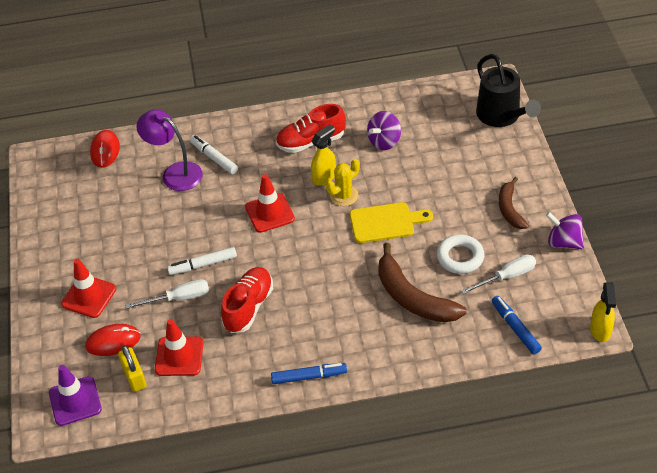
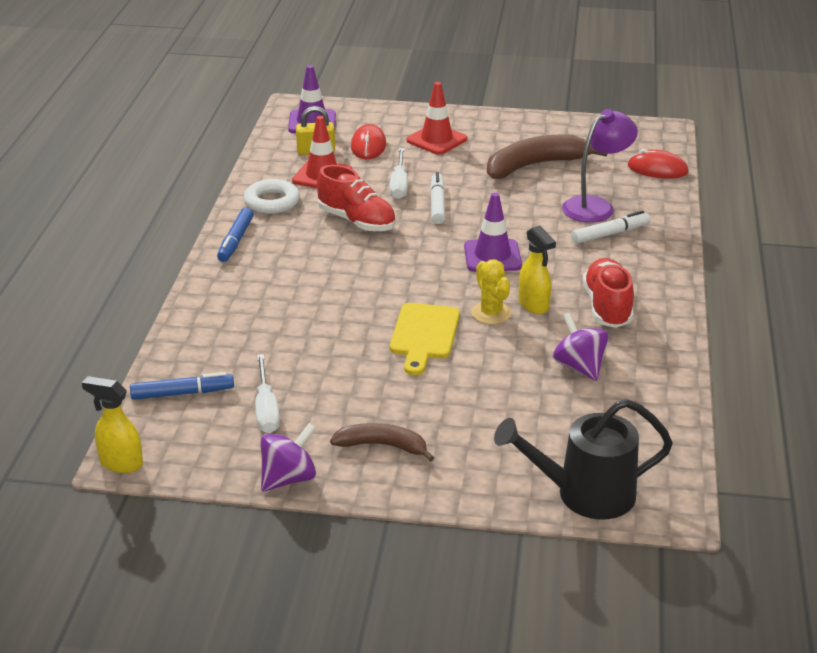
camera: 105 degrees right, 15 degrees down
red traffic cone [245,174,295,233] -> purple traffic cone [464,192,522,272]
brown banana [378,243,467,323] -> brown banana moved to [487,134,607,179]
white ring [437,234,485,274] -> white ring moved to [244,179,300,214]

